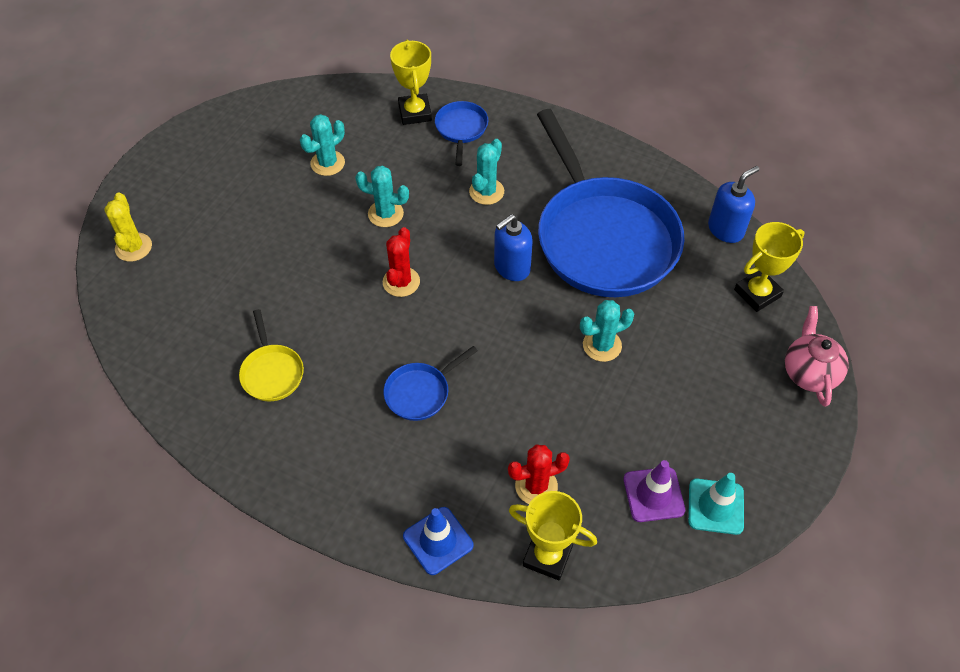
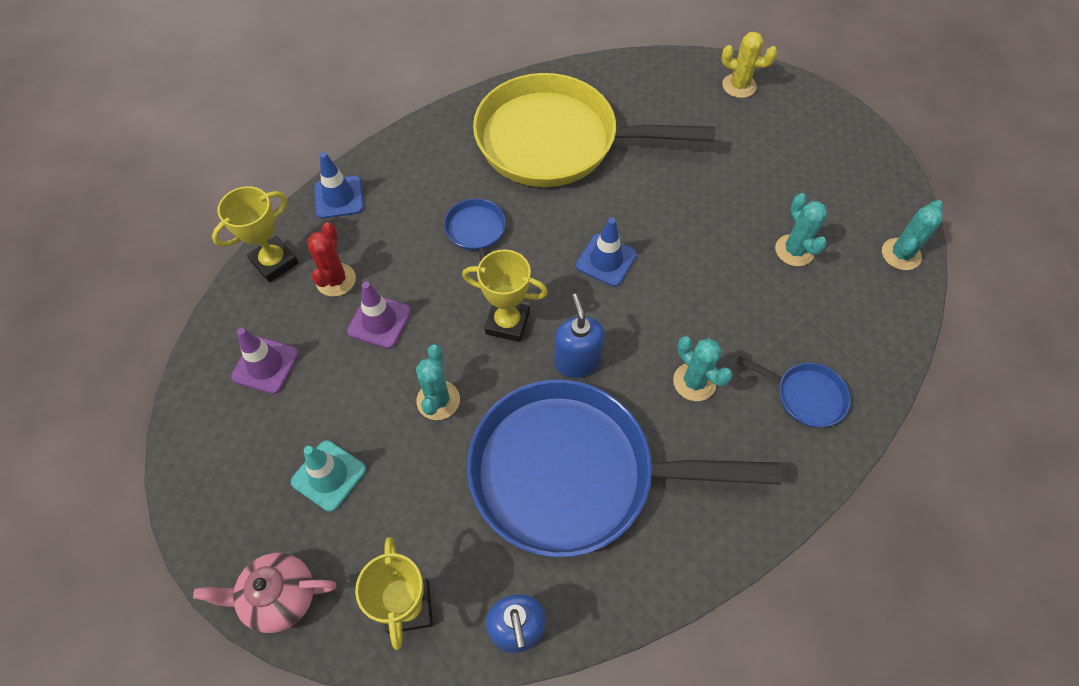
camera: 115 degrees right, 5 degrees up
yellow pan [239,309,304,401] -> yellow pan [473,73,715,187], size x2.45
turquoise cactus [355,166,409,227] -> turquoise cactus moved to [882,200,943,270]
red cactus [383,227,420,297] -> blue traffic cone [576,218,637,287]
yellow trophy [390,39,432,125] -> yellow trophy moved to [462,250,548,342]
turquoise traffic cone [688,473,744,535] -> turquoise traffic cone moved to [291,440,366,512]
pink teapot [785,306,849,407] -> pink teapot turned 150 degrees clockwise [193,553,336,633]
none -> purple traffic cone [347,282,412,349]

